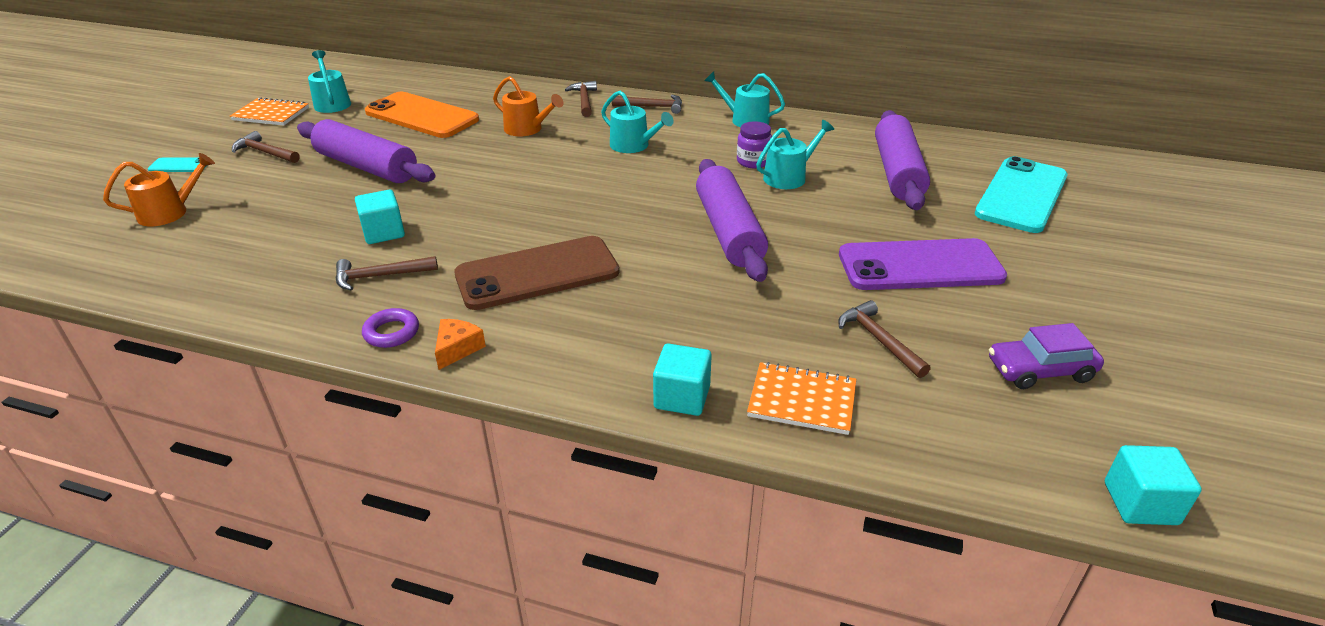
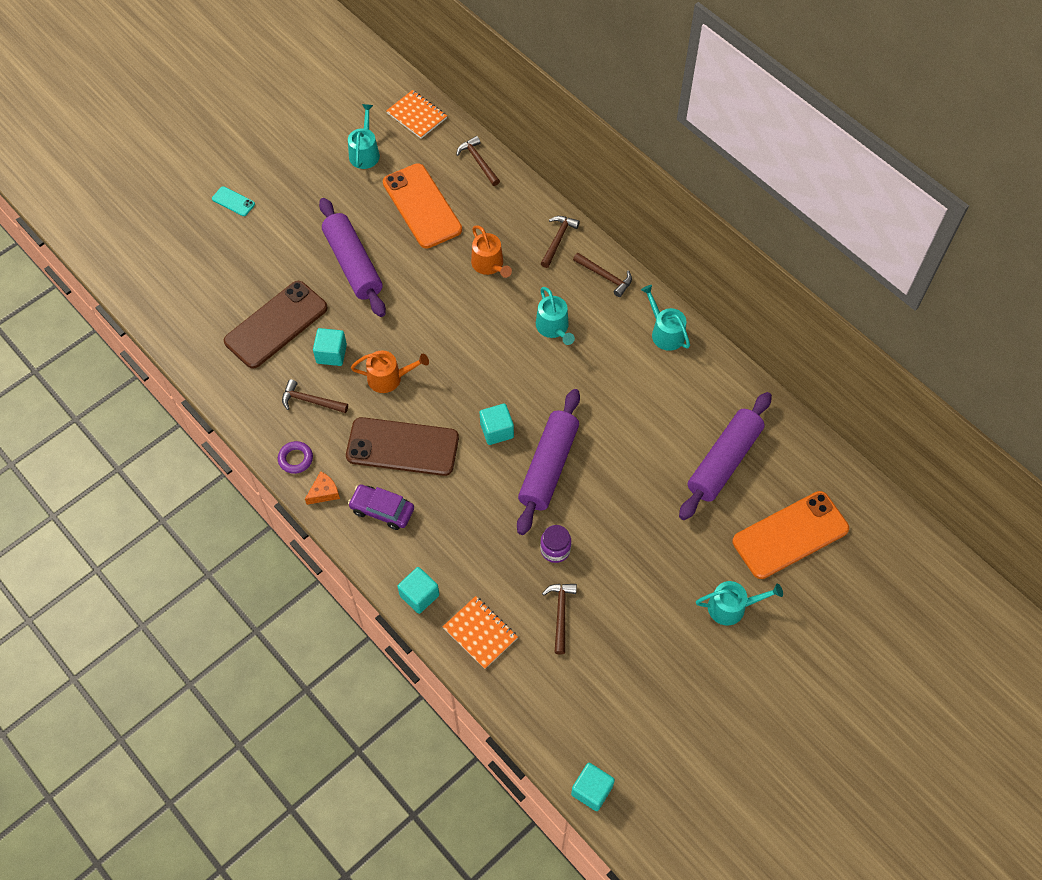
camera: 30 degrees right, 25 degrees up
orange watering can [103,153,215,226] -> orange watering can moved to [351,350,429,393]
orange notebook [229,97,309,126] -> orange notebook moved to [386,90,447,139]
brown hammer [232,131,300,163] -> brown hammer moved to [456,136,500,186]
purple jar [737,121,772,168] -> purple jar moved to [540,525,571,563]
turquoise watering can [756,120,834,189] -> turquoise watering can moved to [696,581,783,625]
purple phone [839,238,1007,290] -> none
turquoise phone [975,156,1068,233] -> orange phone [733,491,849,579]
purple car [989,323,1104,389] -> purple car moved to [348,484,414,530]
none -> brown phone [224,281,328,369]
none -> turquoise cube [480,404,514,445]

